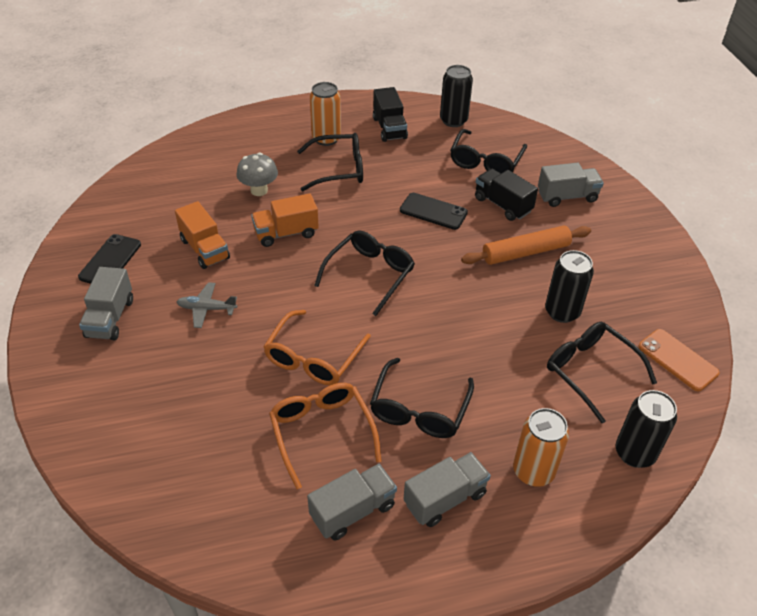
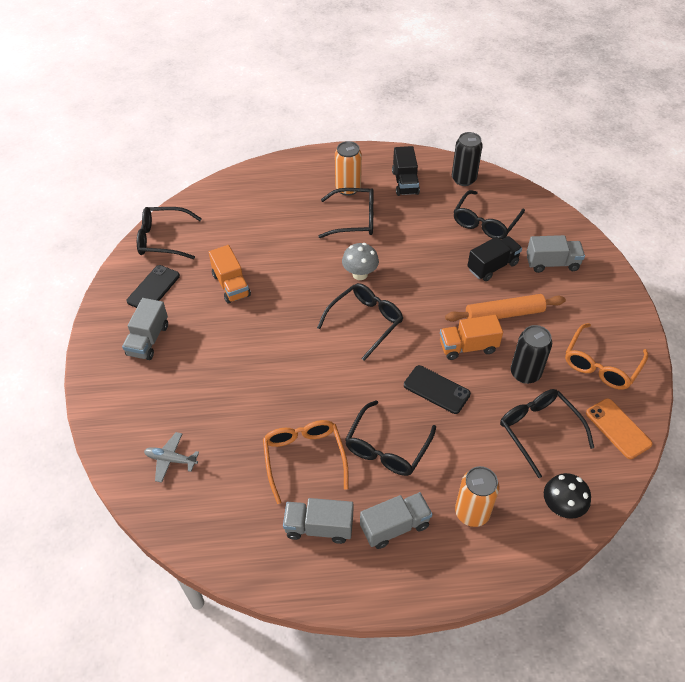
camera: 10 degrees right, 5 degrees up
grey plane [177,282,237,328] -> grey plane moved to [144,432,199,483]
grey mushroom [237,153,278,196] -> grey mushroom moved to [342,243,379,280]
orange truck [251,193,319,247] -> orange truck moved to [440,315,503,360]
orange glasses [263,310,371,385] -> orange glasses moved to [565,323,648,390]
grey truck [307,464,397,541] -> grey truck turned 150 degrees counterclockwise [283,498,353,544]
black phone [400,193,468,230] -> black phone moved to [404,365,471,414]
black truck [475,169,538,221] -> black truck turned 90 degrees clockwise [467,236,522,281]
black can [616,390,677,468] -> black mushroom [544,473,591,519]
none -> black glasses [137,207,202,259]

